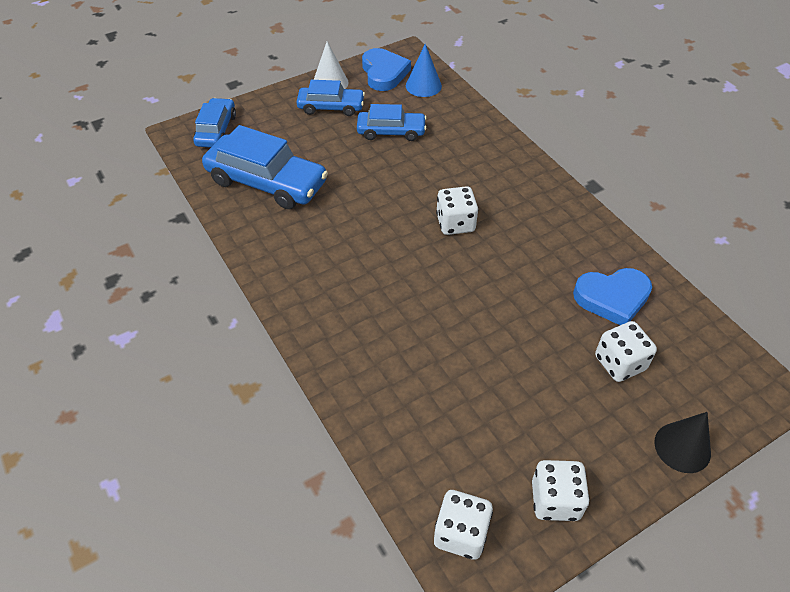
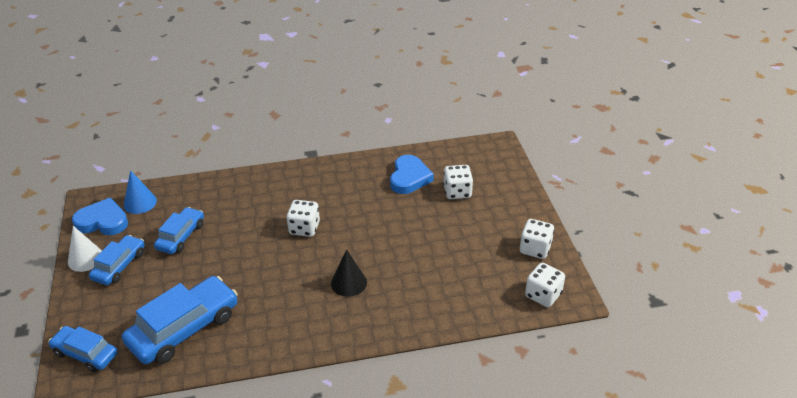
camera: 70 degrees left, 10 degrees down
black cone [654,412,711,473] -> black cone moved to [331,249,367,297]

